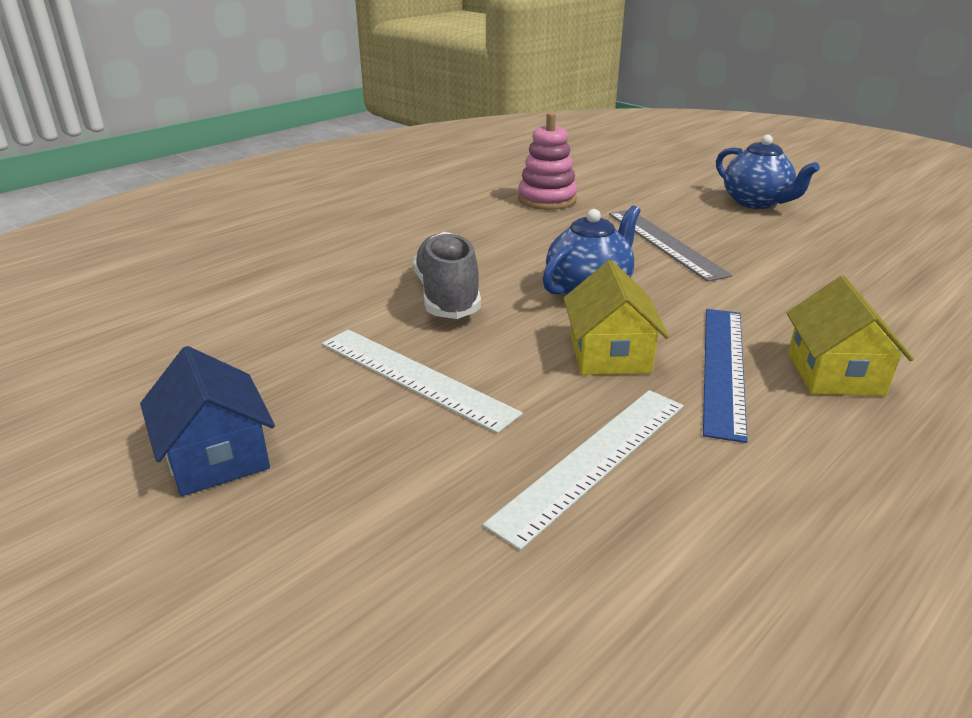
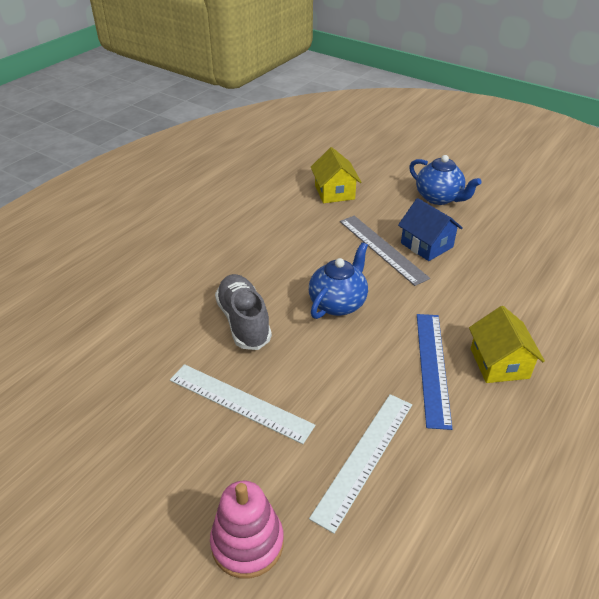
camera: 10 degrees left, 10 degrees up
blue house [140,346,275,496] -> blue house moved to [398,198,463,261]
pink stacking toy [518,112,577,210] -> pink stacking toy moved to [210,481,284,578]
yellow house [563,260,669,375] -> yellow house moved to [311,147,361,203]

